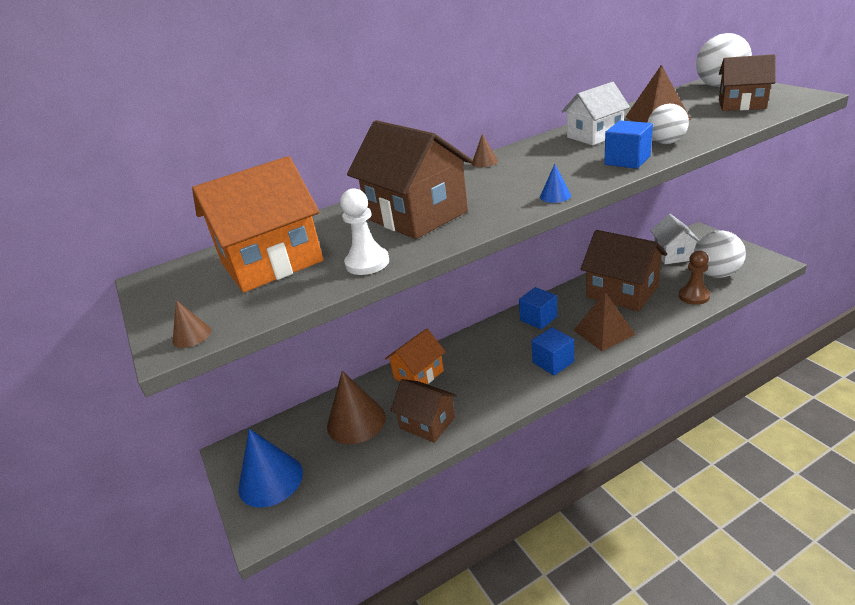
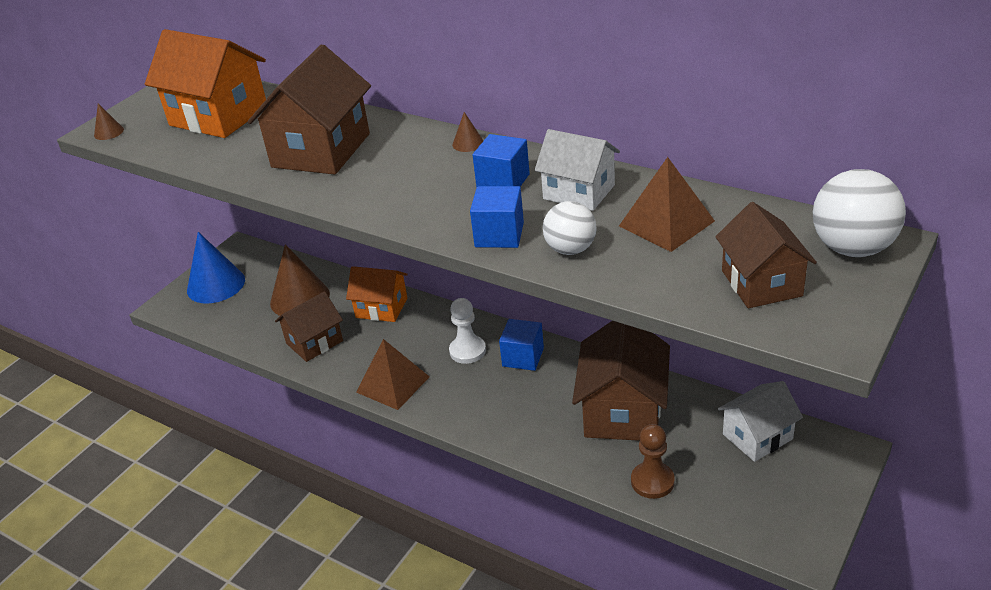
camera: 60 degrees right, 5 degrees up
white pawn [340,188,389,275] -> white pawn moved to [449,298,486,364]
brown house [390,379,457,443] -> brown house turned 45 degrees clockwise [275,291,343,362]
blue cube [532,327,574,376] -> blue cube moved to [473,134,530,188]
blue cone [540,164,571,203] -> none
brown pyramid [573,292,636,351] -> brown pyramid moved to [356,339,430,410]
white ball [694,231,746,278] -> none

